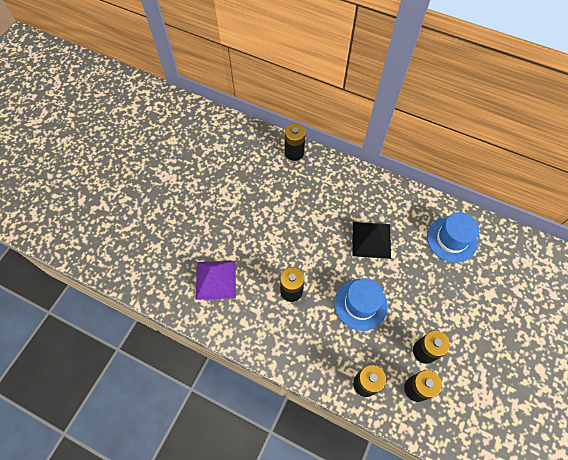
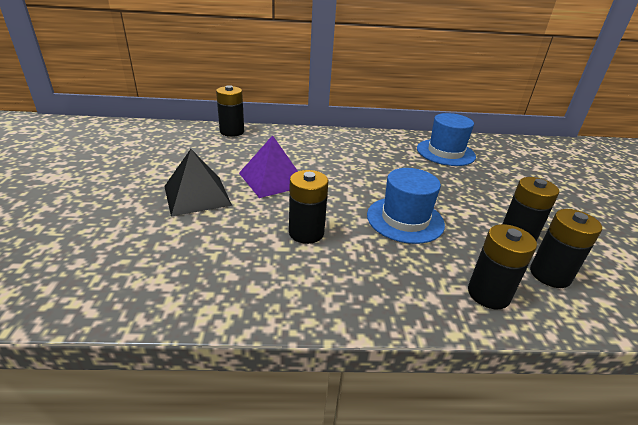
camera: 30 degrees left, 30 degrees down
purple pyramid [196,261,236,300] -> purple pyramid moved to [239,135,298,198]
black pyramid [352,222,391,259] -> black pyramid moved to [164,149,232,216]

